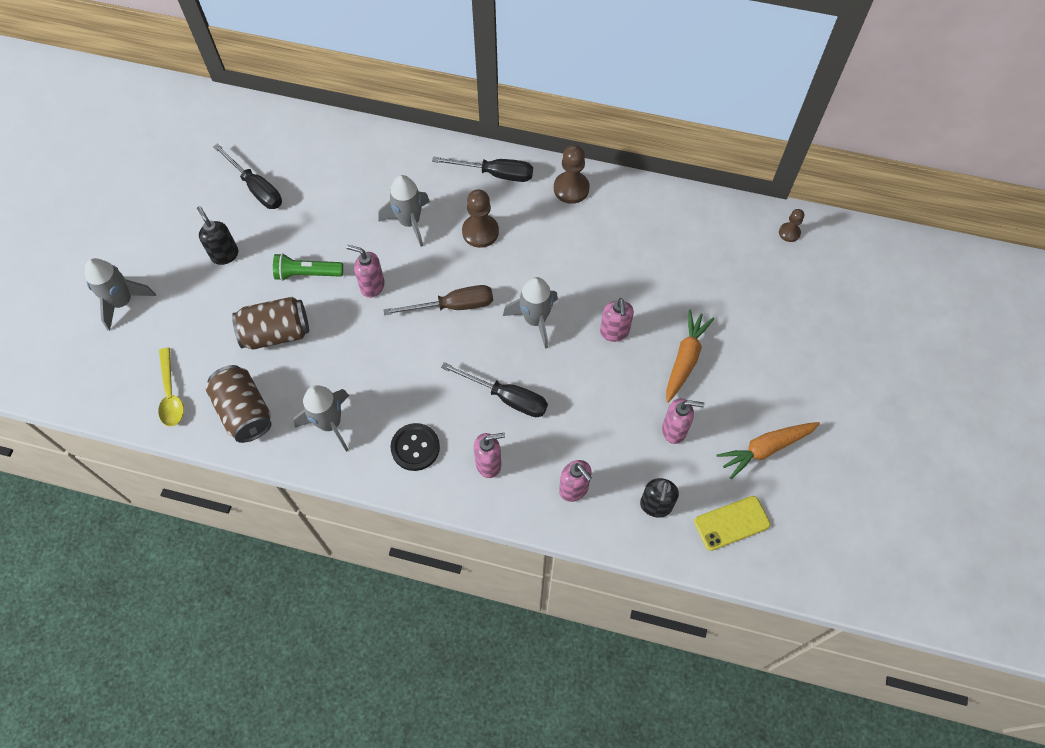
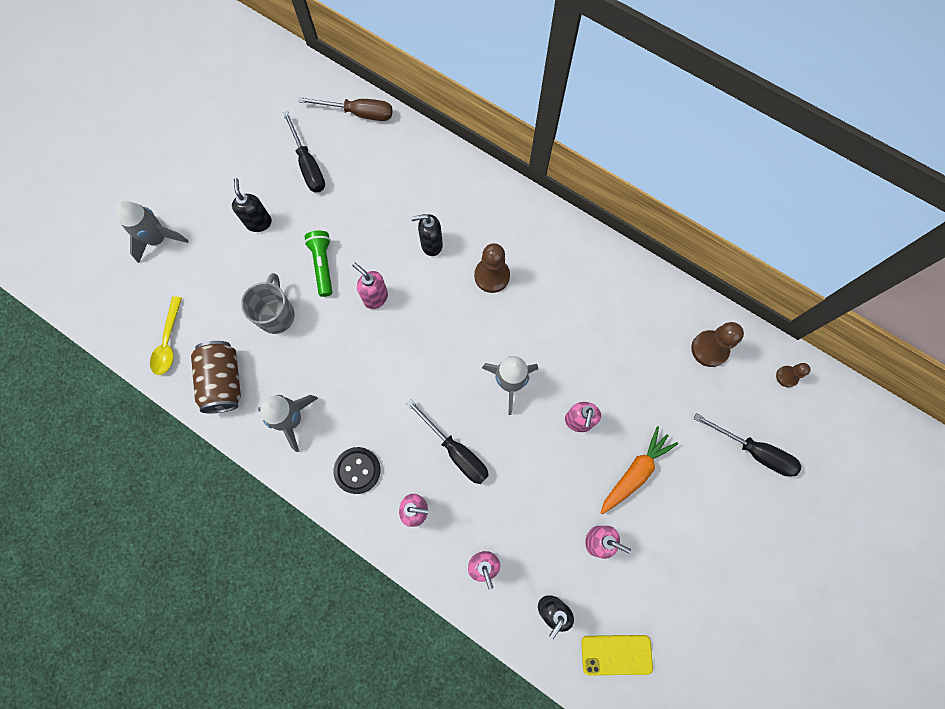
camera: 20 degrees right, 10 degrees up
brown can [232,297,309,350] -> grey mug [241,273,295,334]
green flashlight [273,253,343,281] -> green flashlight turned 60 degrees clockwise [304,230,332,297]
grey rocket [378,175,430,247] -> black soap dispenser [411,214,443,256]
brown screwdriver [383,285,493,315] -> brown screwdriver moved to [298,97,393,121]
black screwdriver [432,157,533,182] -> black screwdriver moved to [694,413,801,477]
brown pawn [554,145,590,204] -> brown pawn moved to [691,322,744,367]
orange carrot [716,422,820,479] -> none

